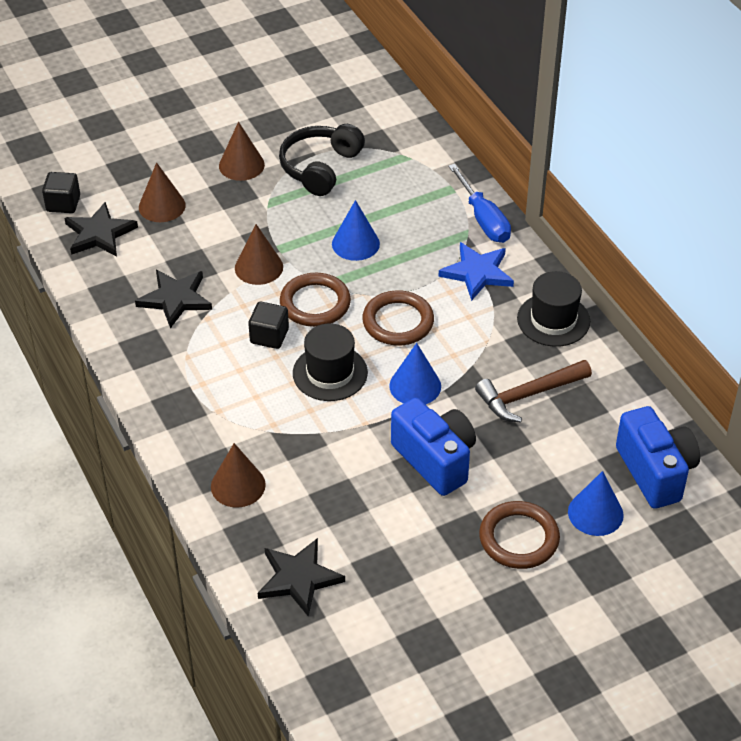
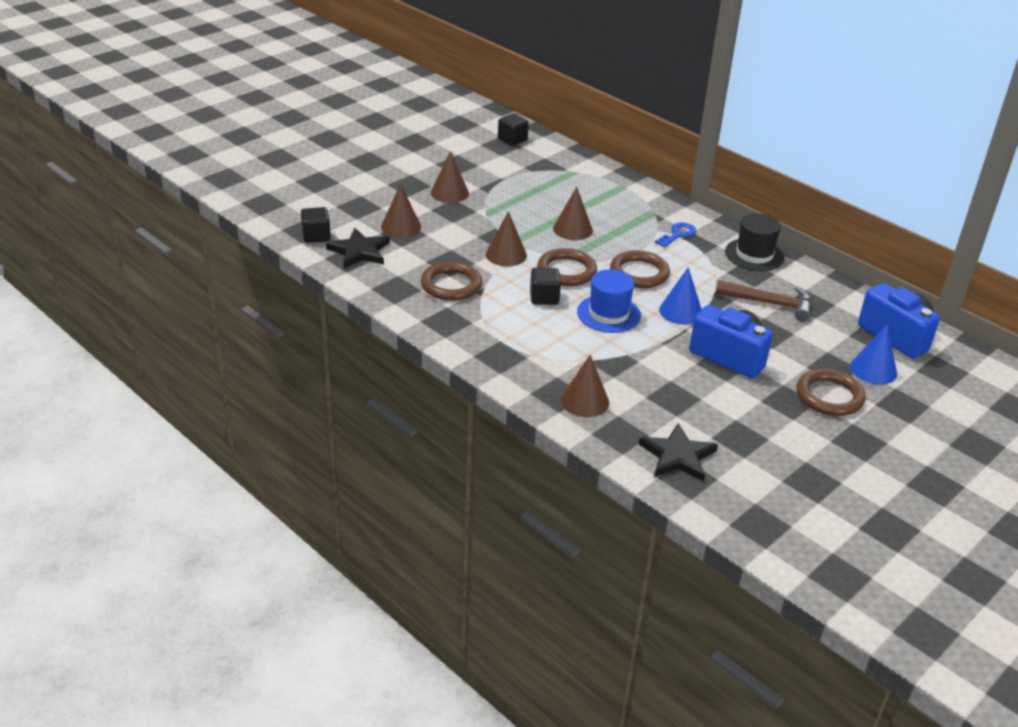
camera: 20 degrees left, 10 degrees down
black star [135,270,212,328] -> brown ring [421,261,482,301]
black headphones [279,124,365,196] -> none
black hat [293,324,368,401] -> blue hat [577,269,641,333]
blue cone [332,200,380,261] -> brown cone [553,187,593,240]
blue star [438,242,514,301] -> blue key [655,222,696,247]
blue screwdriver [448,164,511,243] -> none
brown hammer [475,360,592,423] -> brown hammer turned 120 degrees counterclockwise [716,280,812,322]
none -> black cube [498,113,529,146]

